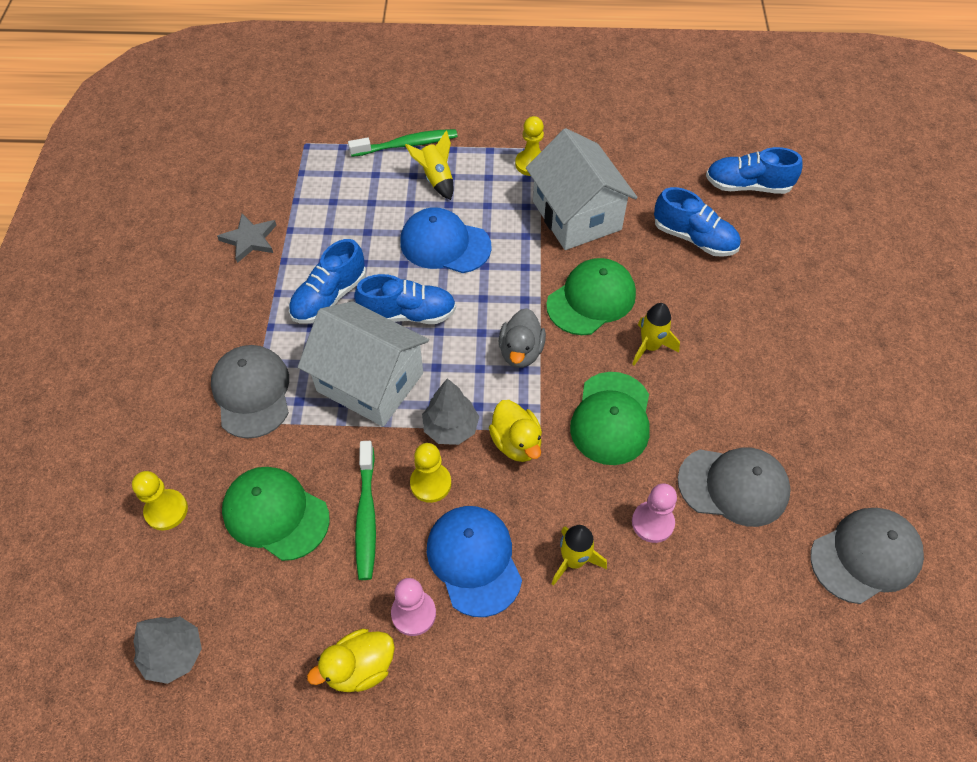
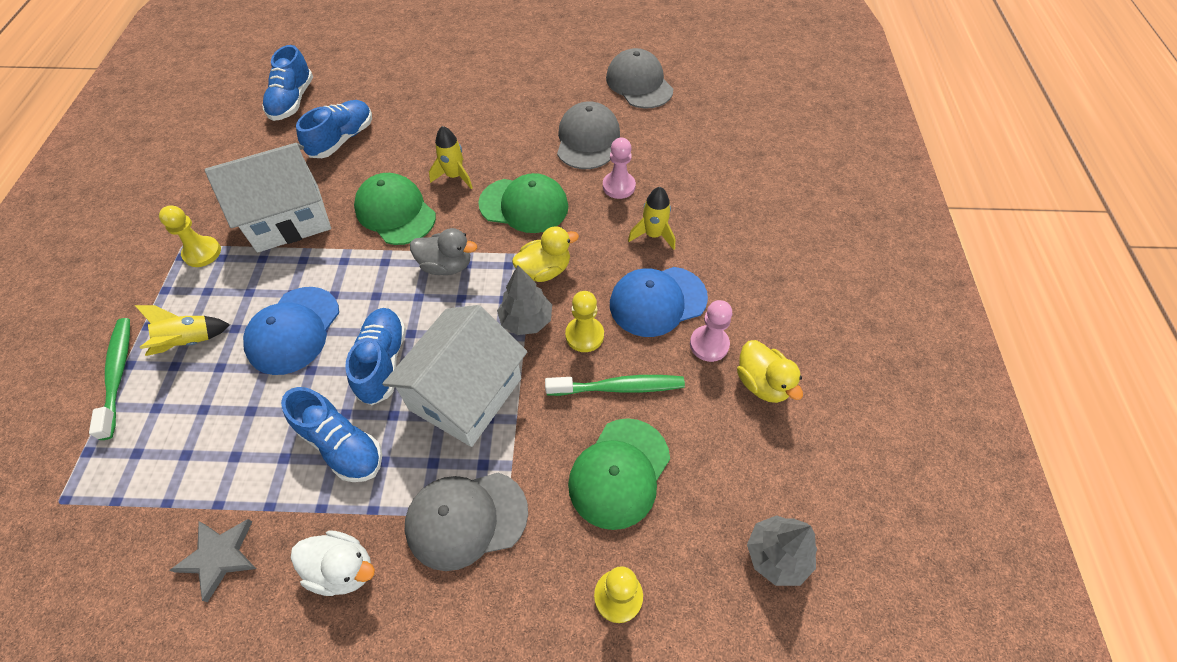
camera: 90 degrees left, 0 degrees up
none -> white duck [291,530,375,596]

